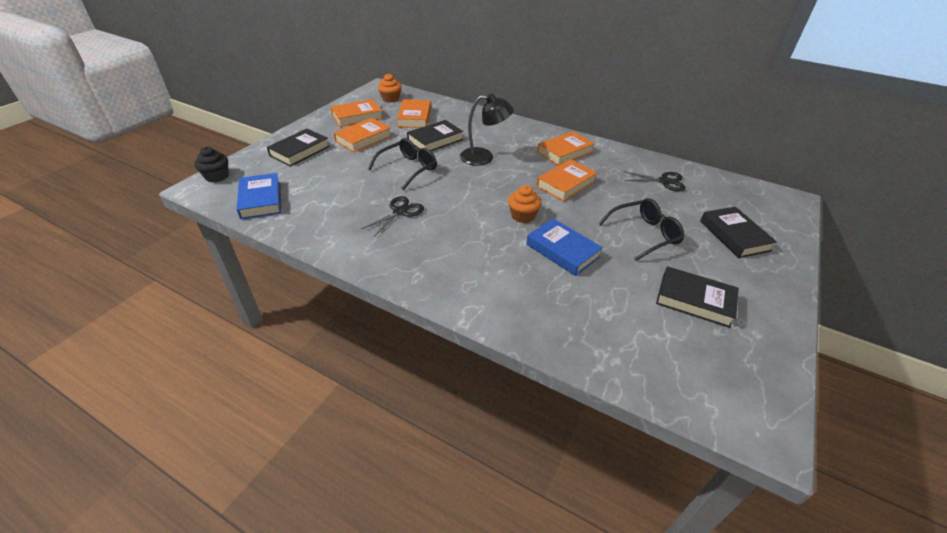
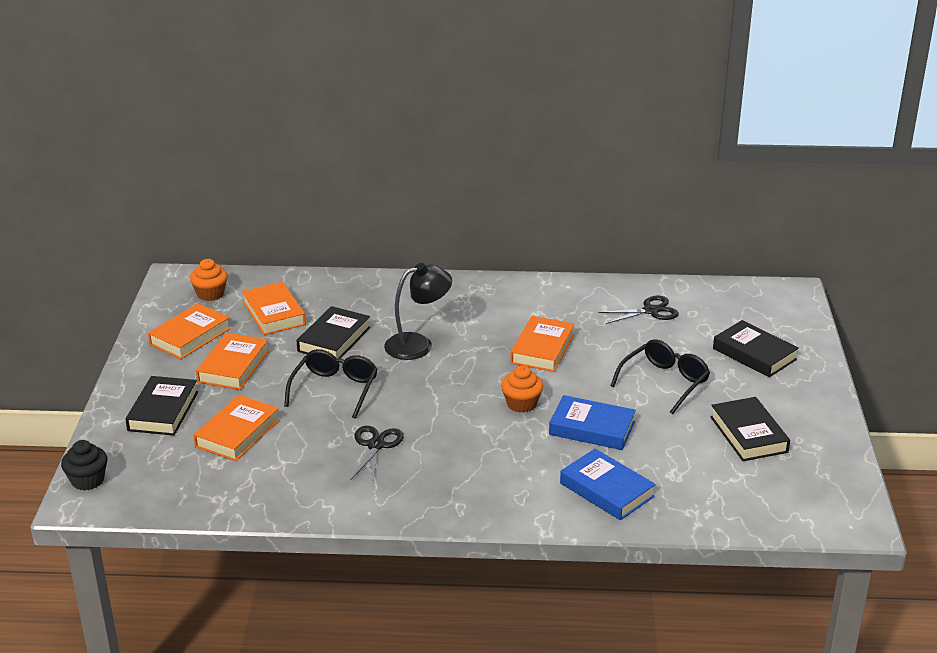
camera: 25 degrees left, 10 degrees down
blue book [237,173,281,219] -> blue book moved to [560,449,656,521]
orange book [537,131,595,166] -> orange book moved to [194,395,280,461]
black book [656,266,739,328] -> black book turned 75 degrees clockwise [710,397,790,461]

